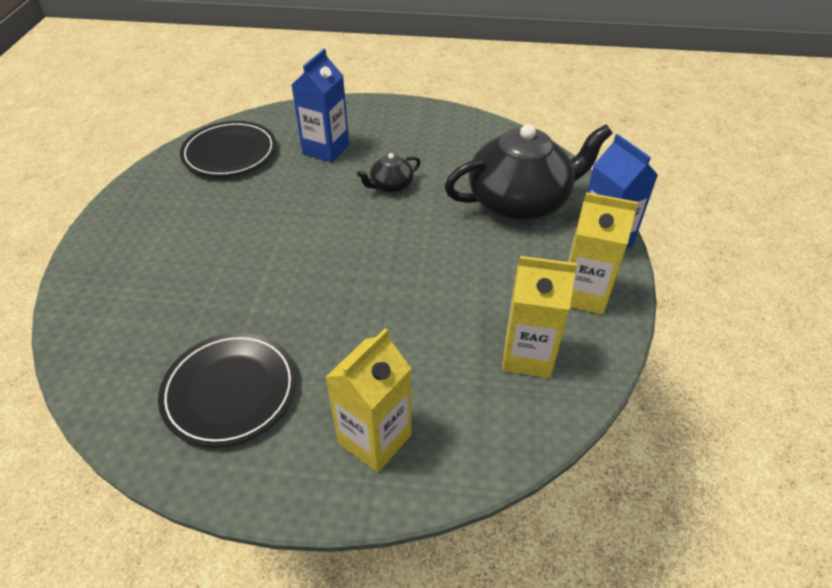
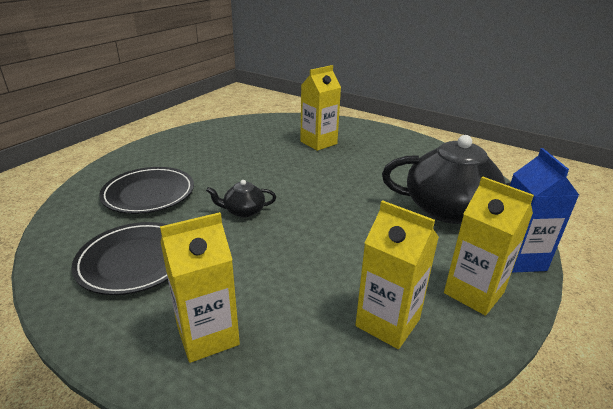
camera: 25 degrees right, 15 degrees down
black plate [180,121,276,177] -> black plate moved to [99,167,194,214]
blue carton [292,49,349,163] -> yellow carton [300,65,341,151]
black teapot [357,153,421,193] -> black teapot moved to [206,180,276,217]

